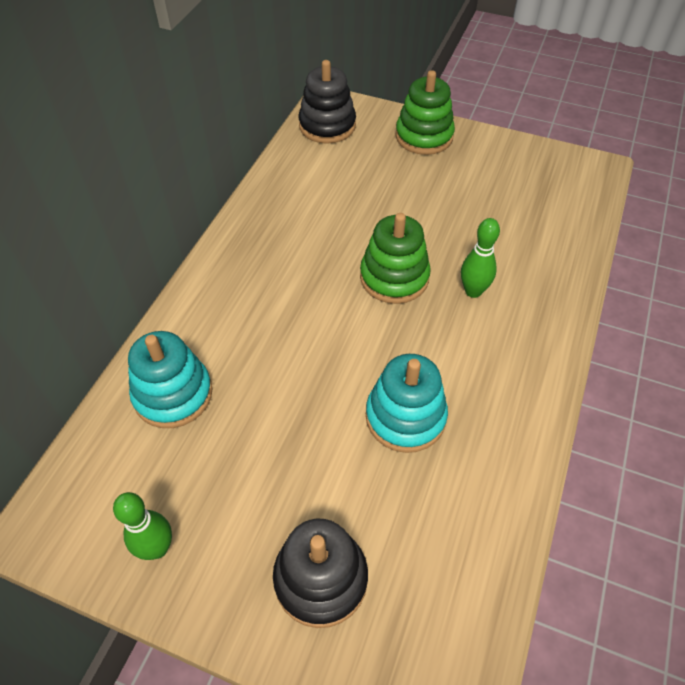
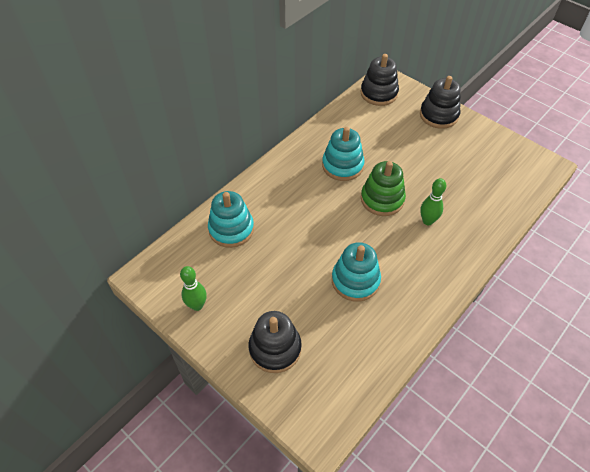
camera: 20 degrees right, 0 degrees up
green stacking toy [395,70,455,155] -> black stacking toy [420,76,461,129]
none -> turquoise stacking toy [322,127,364,181]

